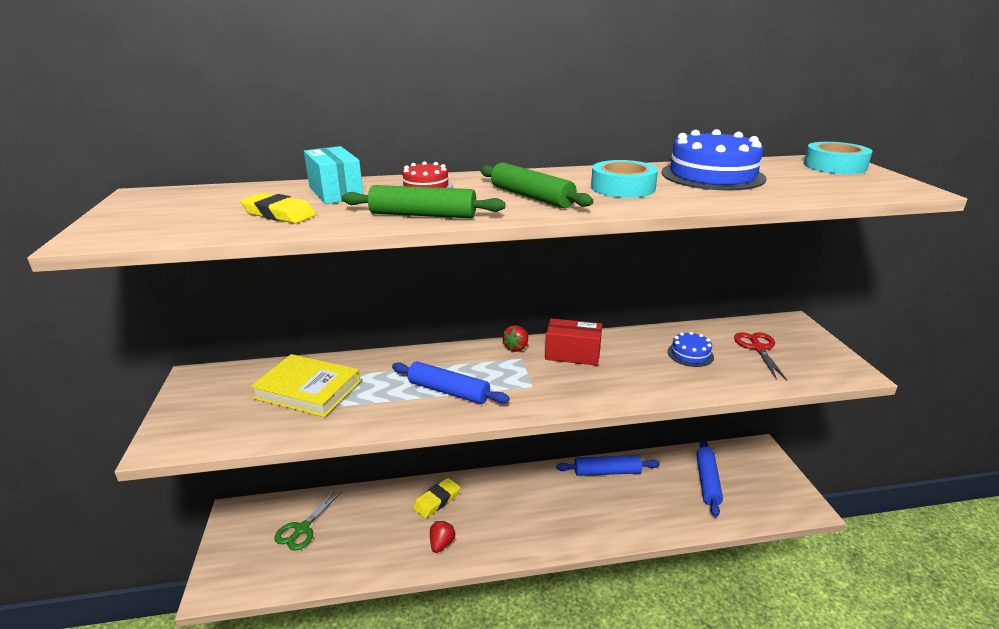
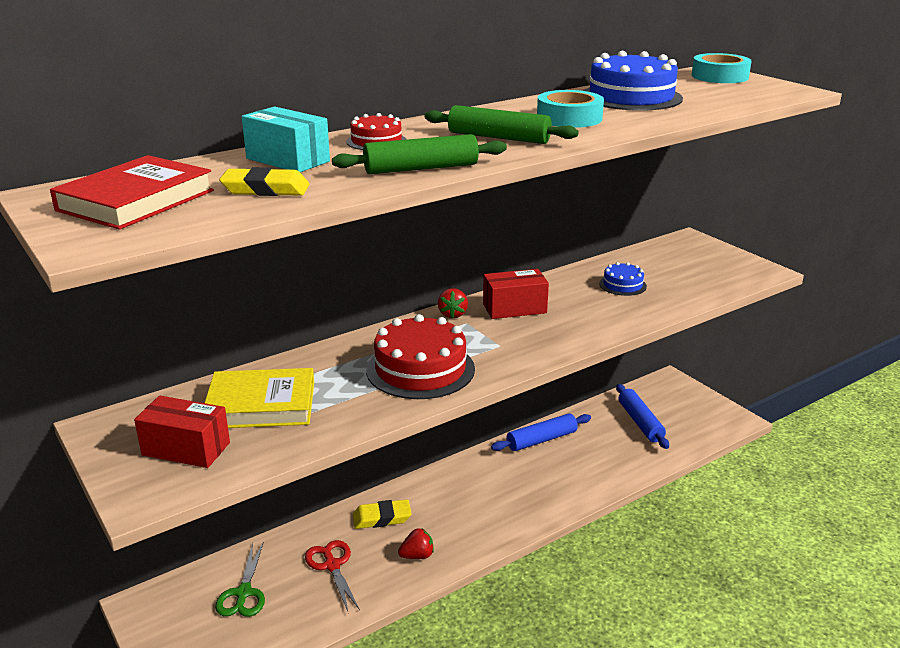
camera: 25 degrees left, 0 degrees up
blue rolling pin [392,361,510,404] -> red cake [366,314,475,399]
yellow eraser [413,478,460,518] -> yellow eraser turned 60 degrees clockwise [353,499,412,529]
red strawberry [430,521,455,553] -> red strawberry turned 75 degrees clockwise [398,528,434,559]
red scissors [734,332,787,381] -> red scissors moved to [305,540,360,611]
none -> red book [50,155,214,230]
none -> red box [134,396,230,468]

